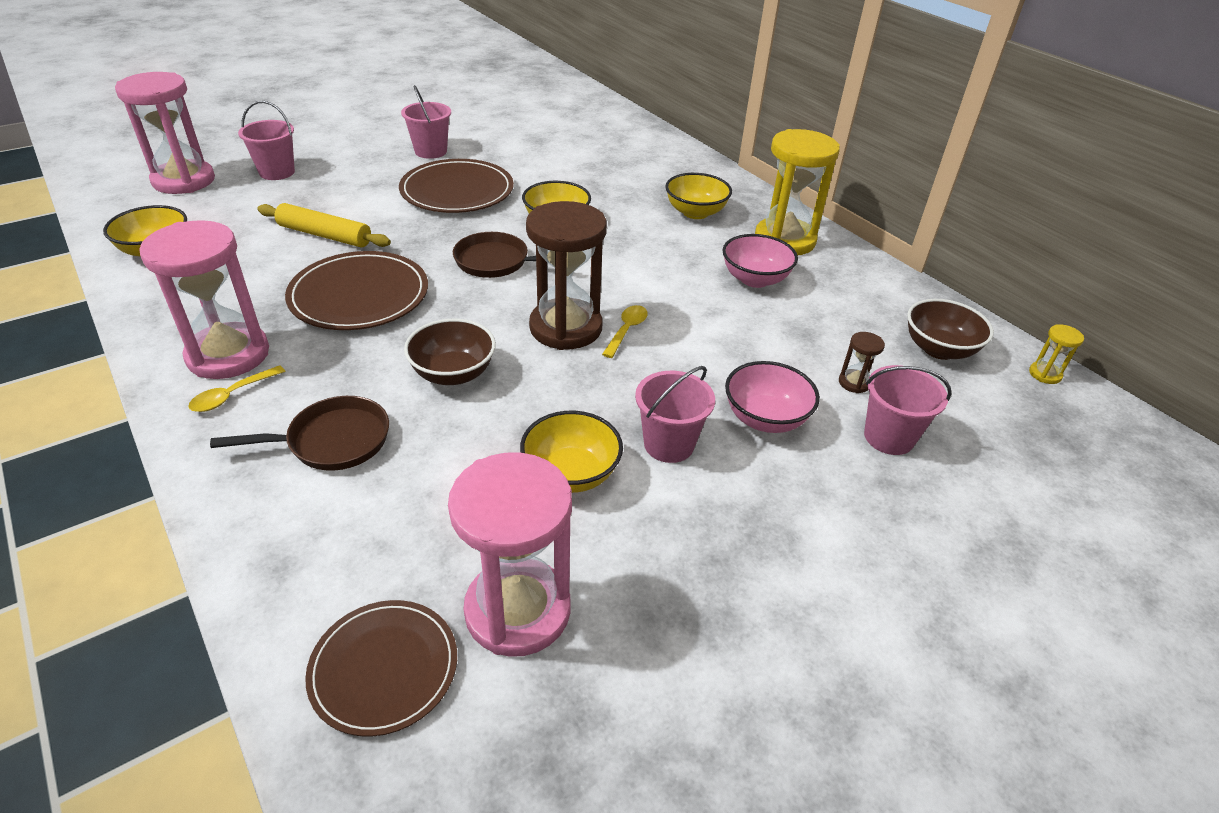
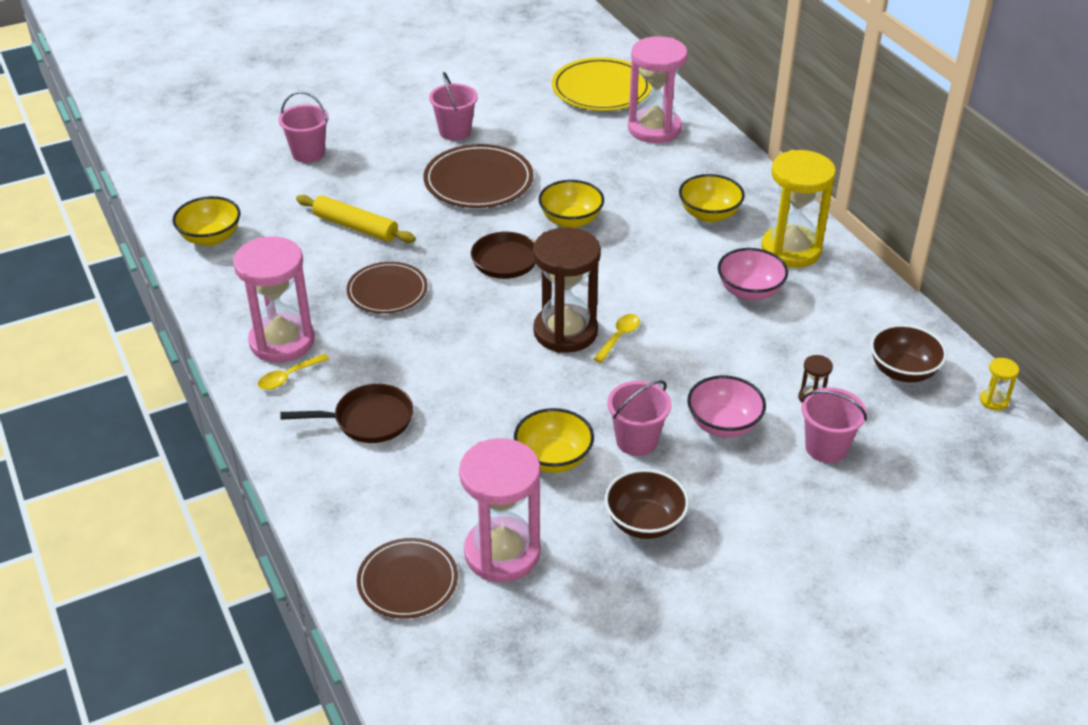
camera: 10 degrees right, 0 degrees up
pink hourglass [115,72,215,194] -> pink hourglass moved to [628,36,688,143]
brown plate [285,251,428,330] -> brown plate [346,262,428,314], size x0.67
brown bowl [404,319,496,385] -> brown bowl moved to [605,469,689,539]
none -> yellow plate [552,57,652,111]

